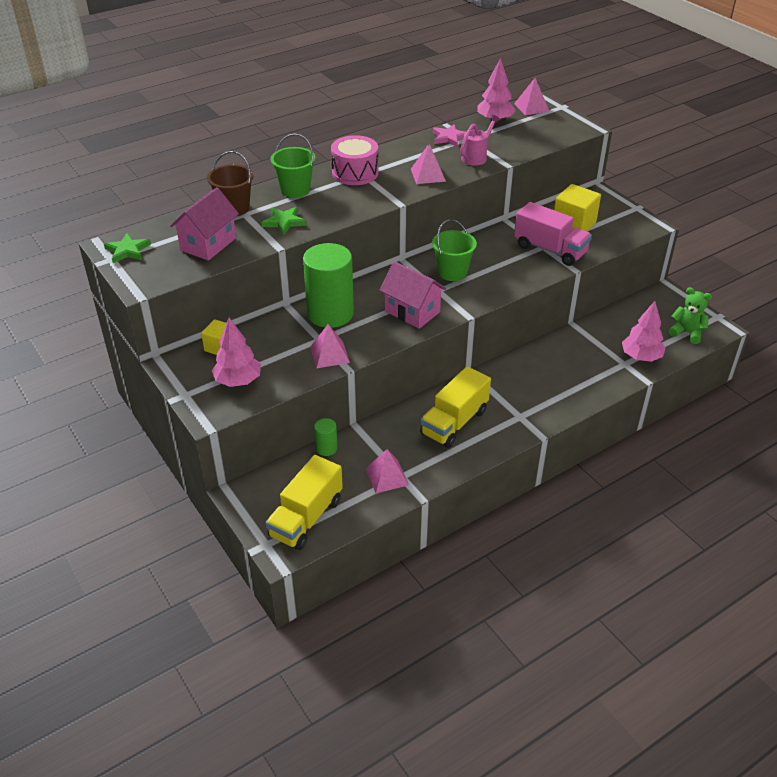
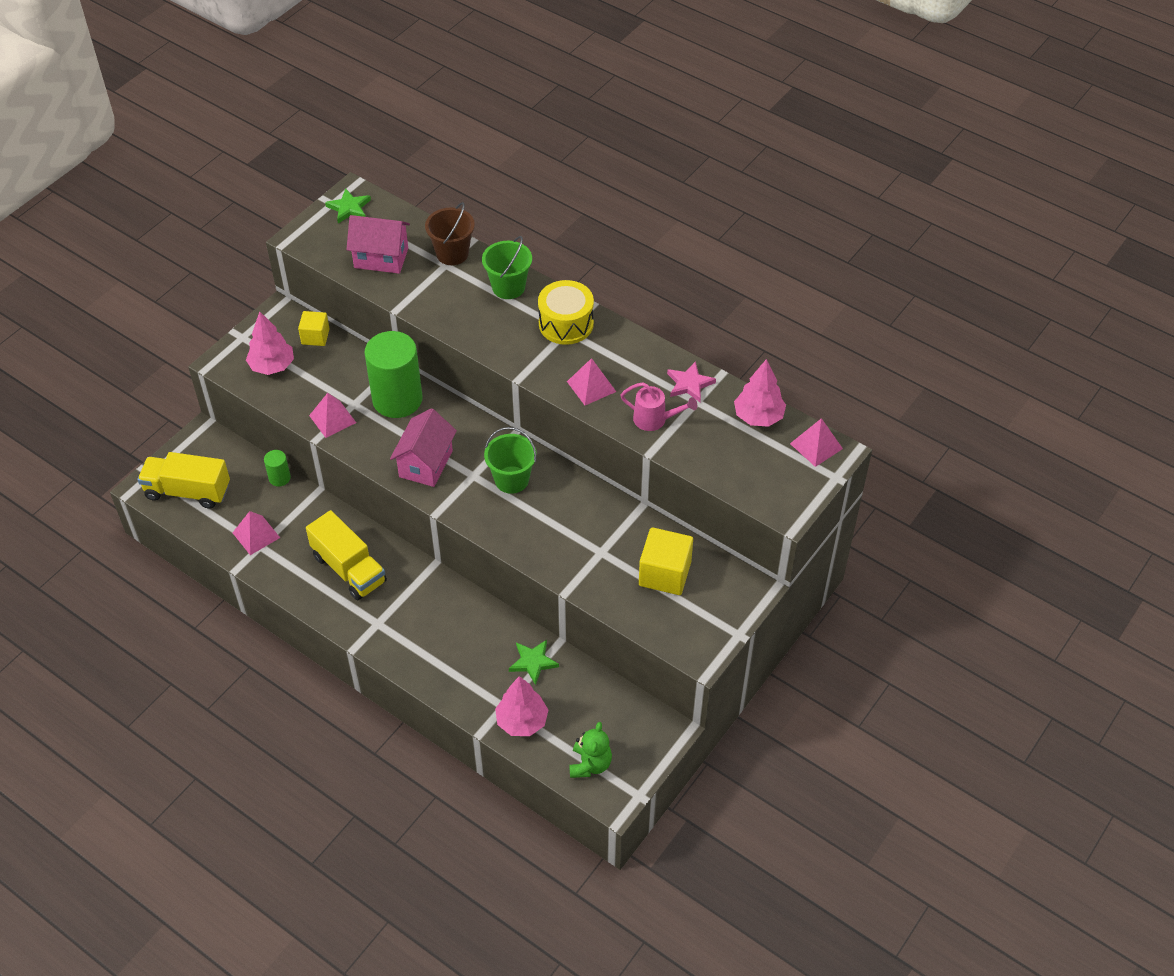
camera: 70 degrees right, 10 degrees up
green star [262,207,306,235] -> green star moved to [509,640,559,685]
pink drum [331,135,379,185] -> yellow drum [538,280,594,345]
yellow truck [420,366,491,448] -> yellow truck turned 150 degrees counterclockwise [306,510,387,600]
pink truck [514,202,592,266] -> none

